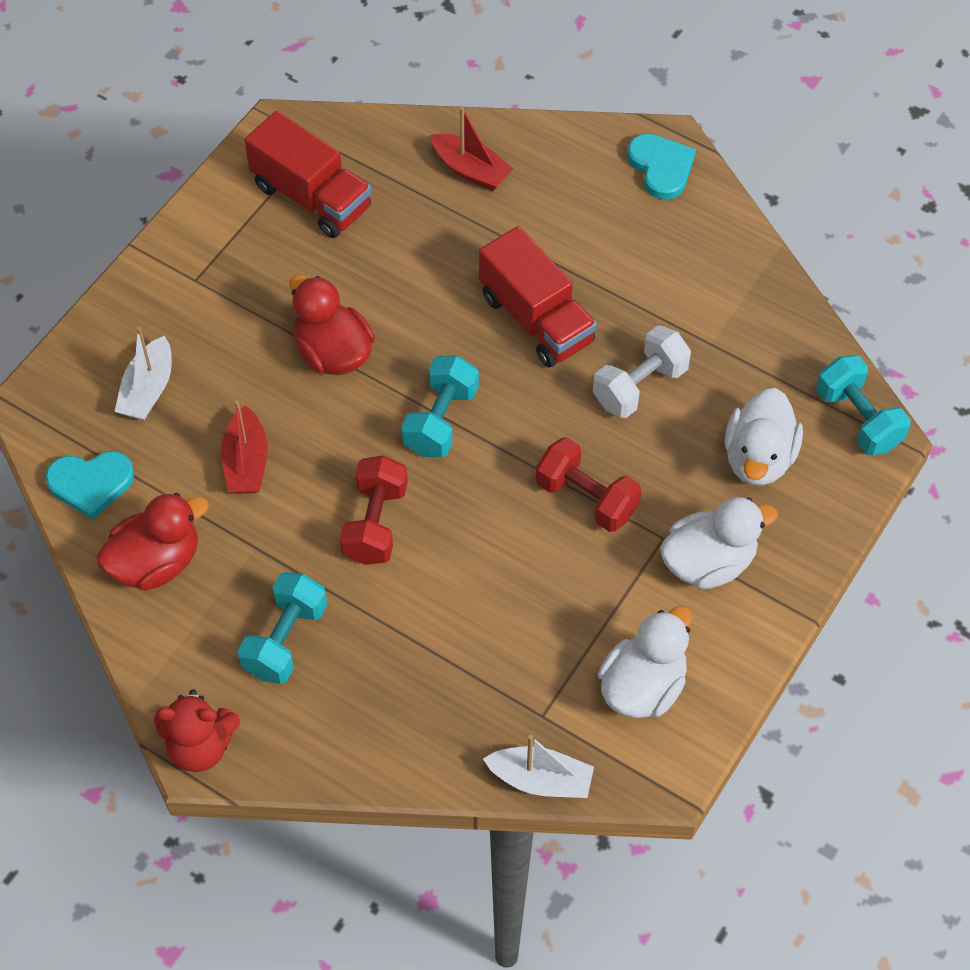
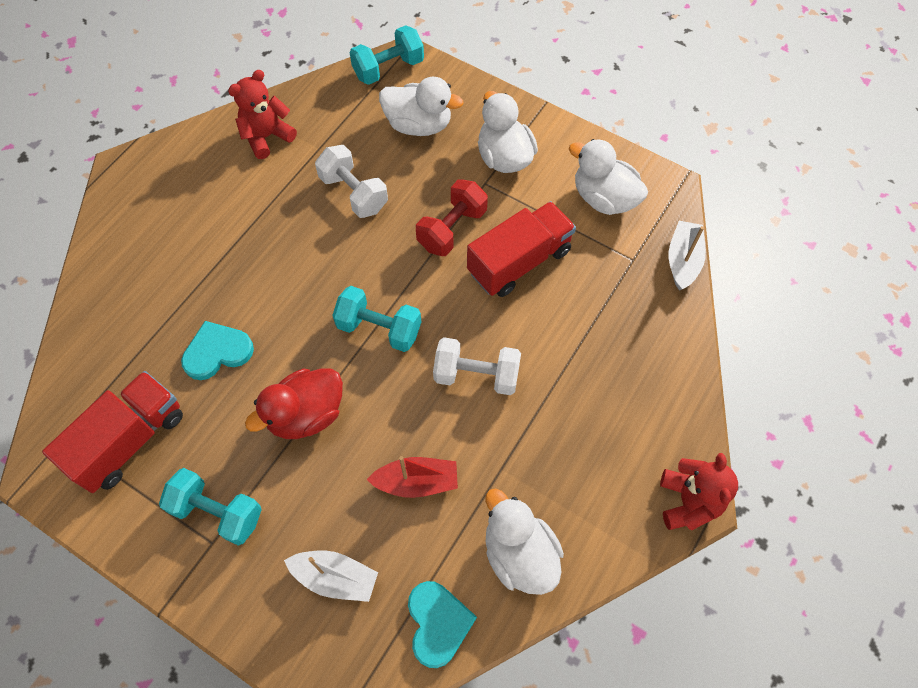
camera: 90 degrees left, 5 degrees up
red duck [97,493,209,591] -> white duck [485,488,564,595]
turquoise dumbbell [238,572,327,684] -> turquoise dumbbell moved to [159,468,262,546]
red dumbbell [340,456,408,565] -> white dumbbell [433,337,521,395]
red boat [431,107,514,191] -> none
red truck [479,226,597,368] -> red truck moved to [467,201,576,297]
turquoise heart [627,133,696,200] -> turquoise heart moved to [181,321,254,380]
none -> red teddy bear [228,70,297,159]

